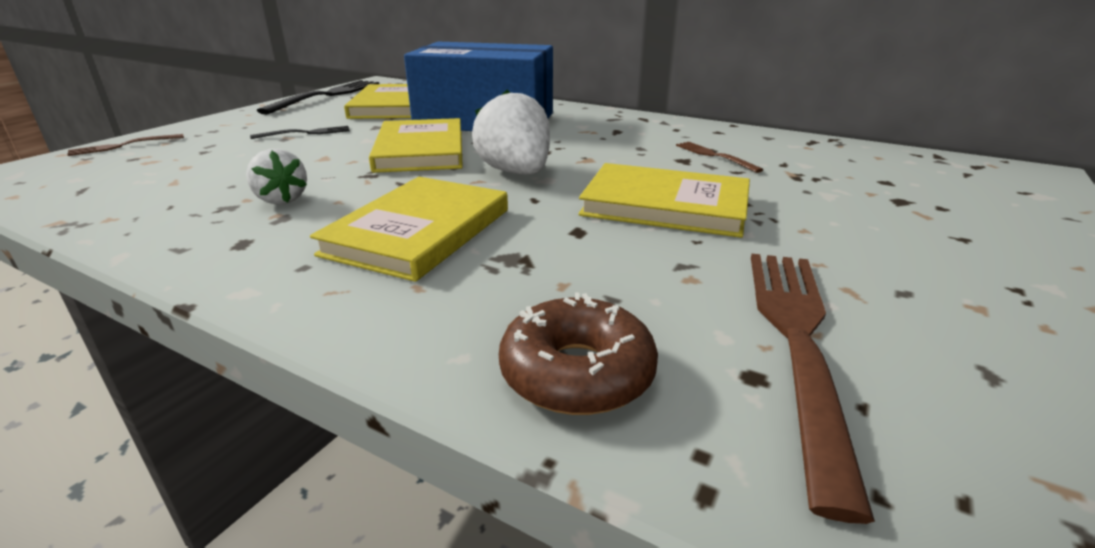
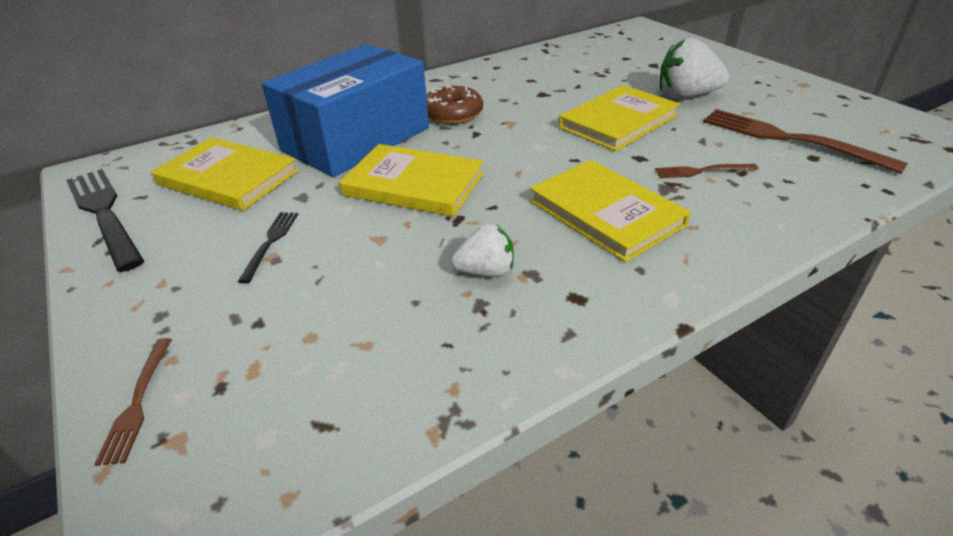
camera: 60 degrees left, 10 degrees up
white strawberry [472,90,550,175] -> white strawberry moved to [660,38,729,99]
brown donut [499,293,658,415] -> brown donut moved to [426,85,483,124]
brown fork [676,142,764,173] -> brown fork moved to [655,164,759,178]

